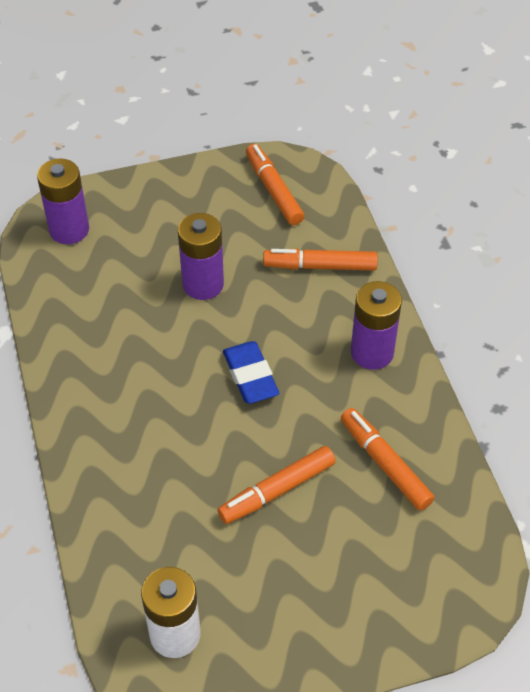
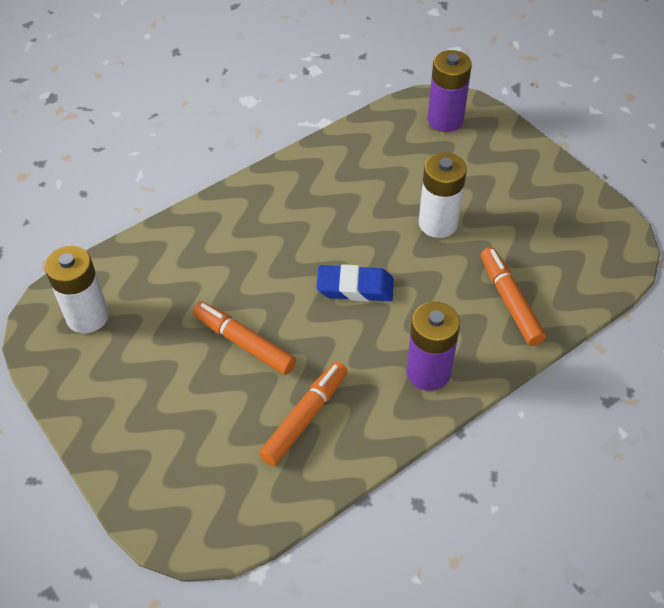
camera: 70 degrees right, 0 degrees up
purple battery [178,213,224,300] -> white battery [419,152,467,238]
blue eraser [223,341,279,404] -> blue eraser turned 45 degrees clockwise [316,264,394,302]
orange marker [246,144,304,225] -> none

